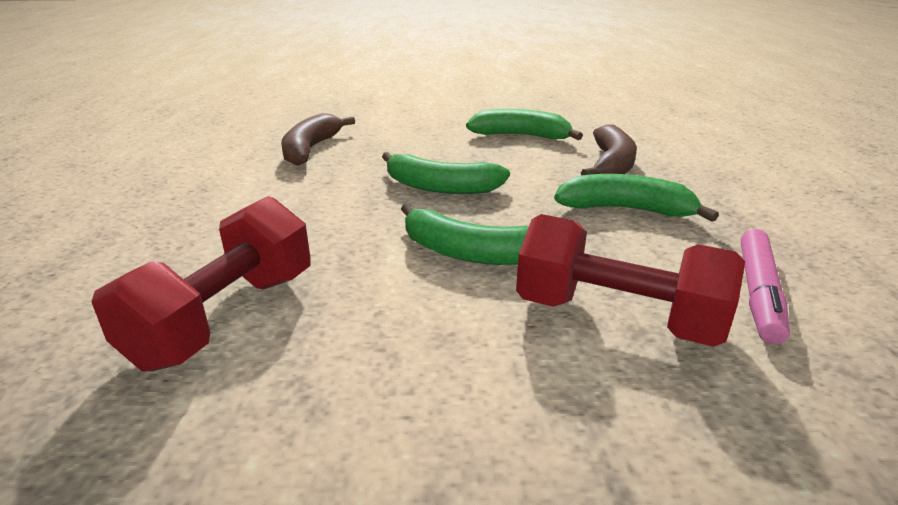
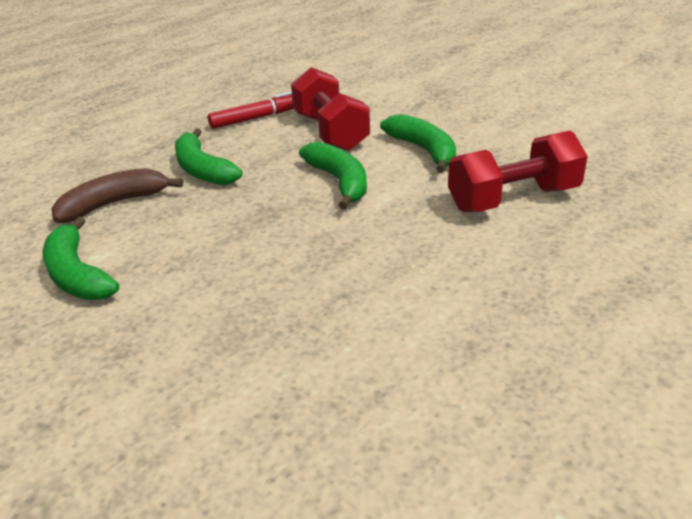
camera: 135 degrees left, 5 degrees up
brown banana [281,113,355,166] -> none
green banana [382,152,510,194] -> green banana moved to [380,114,456,173]
pink marker [741,229,790,344] -> red marker [208,91,294,129]

